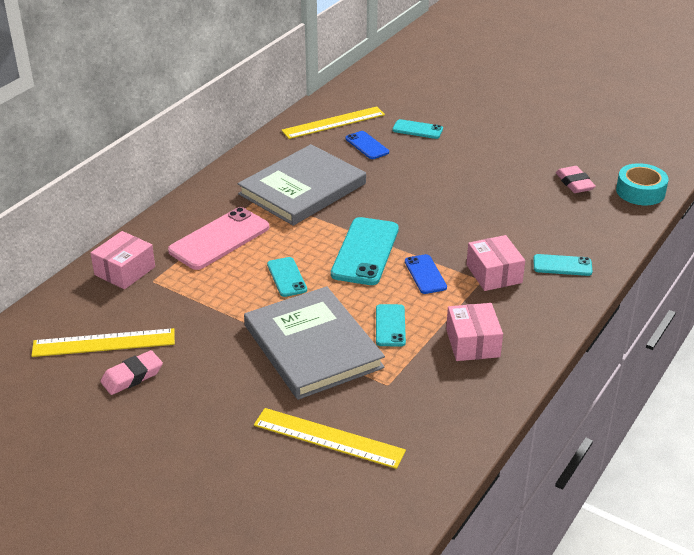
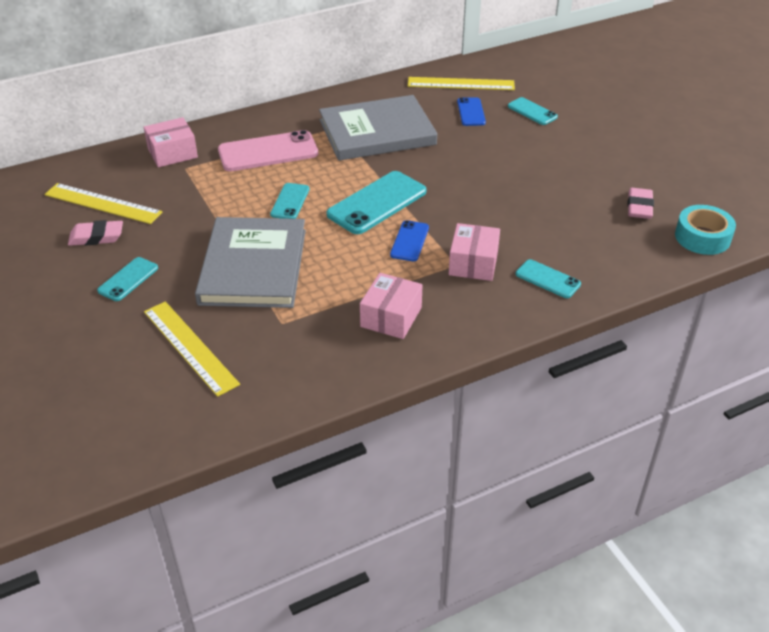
camera: 30 degrees right, 5 degrees up
turquoise phone [376,304,406,347] -> turquoise phone moved to [97,257,158,301]

